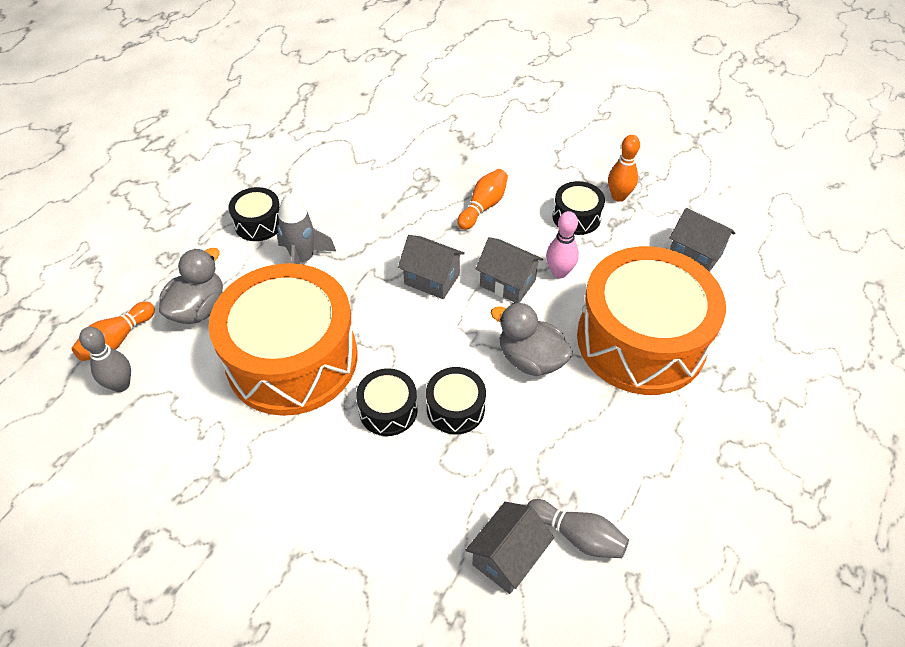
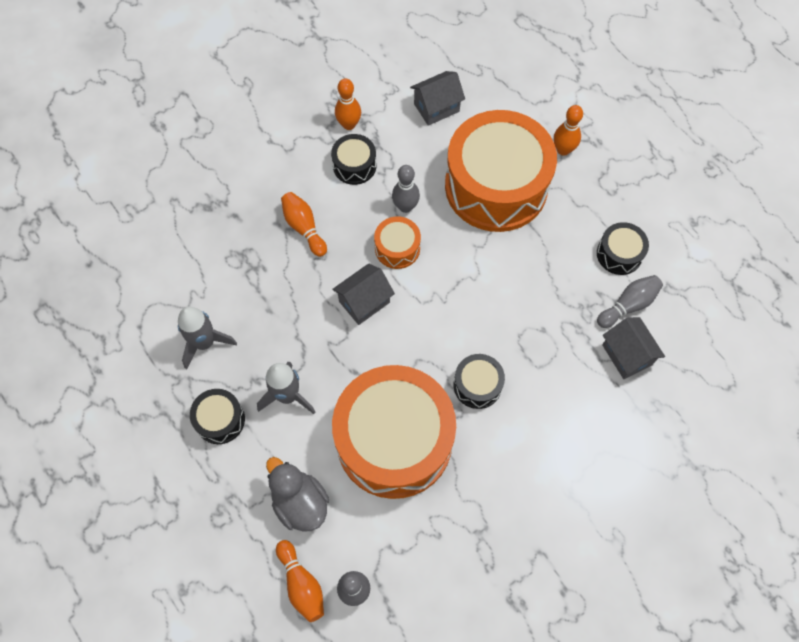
camera: 65 degrees left, 15 degrees up
black drum [426,367,486,434] -> black drum moved to [597,222,649,275]
grey house [476,237,543,303] -> orange drum [374,216,421,269]
grey duck [491,303,573,376] -> none
pink bowling pin [546,211,579,278] -> grey bowling pin [392,165,420,213]
none -> grey rocket [178,307,237,369]
none -> orange bowling pin [554,105,583,156]

